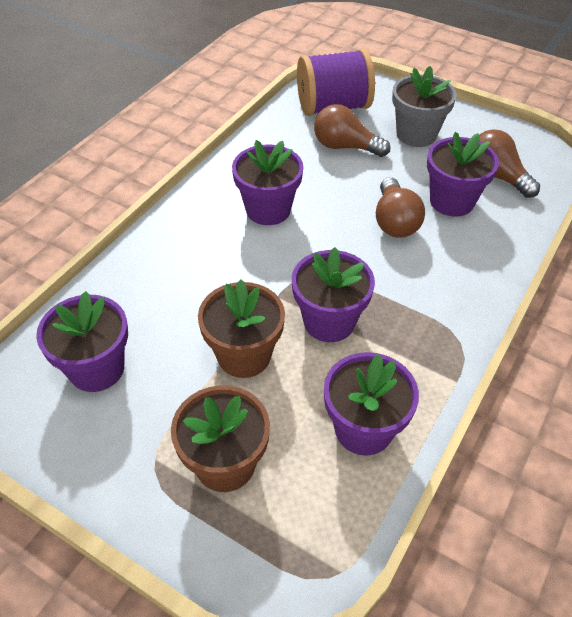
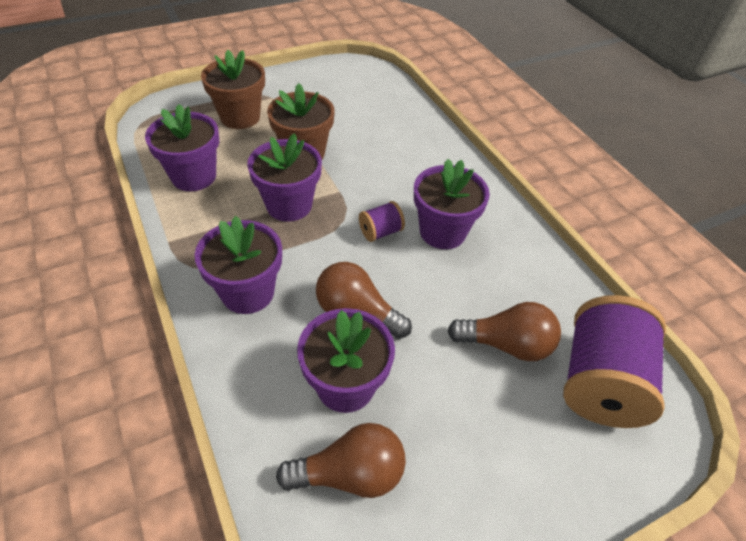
camera: 120 degrees right, 0 degrees up
purple flower pot [36,291,128,392] -> purple flower pot moved to [195,216,282,314]
brown light bulb [314,104,390,157] -> brown light bulb turned 45 degrees clockwise [447,302,561,361]
grey flower pot [392,66,457,147] -> none
none -> purple spool [359,201,405,242]

